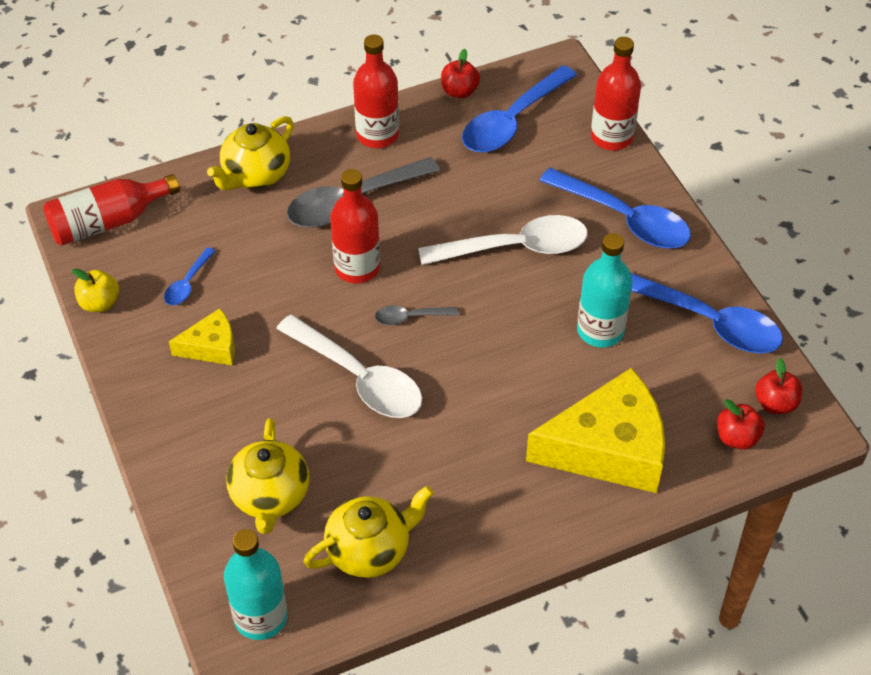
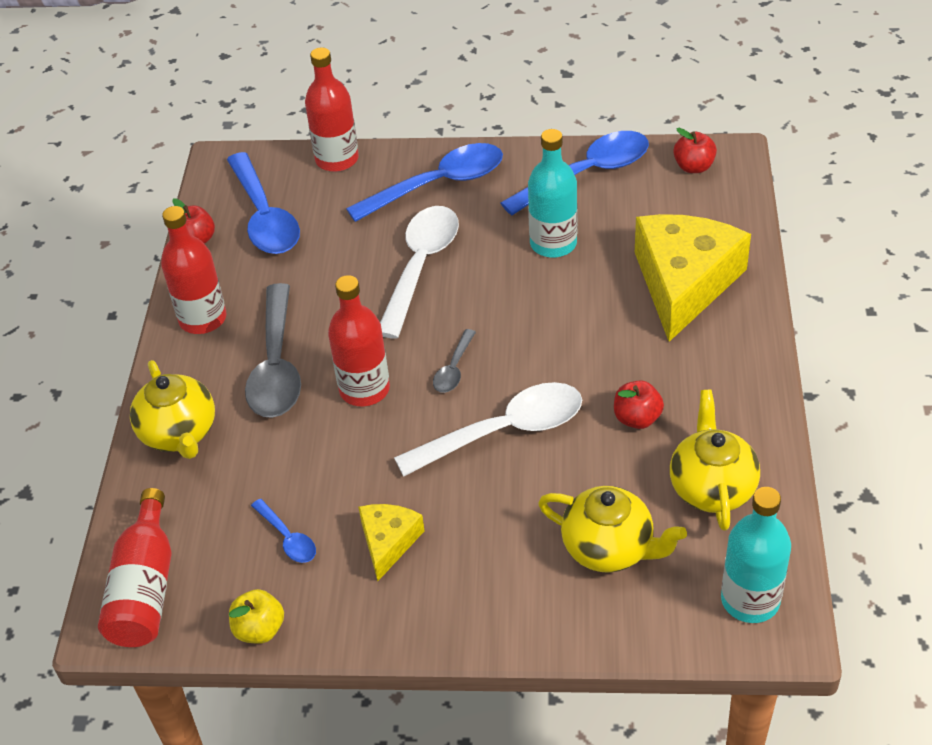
camera: 60 degrees left, 5 degrees down
red apple [717,399,765,450] -> red apple moved to [614,380,664,429]

